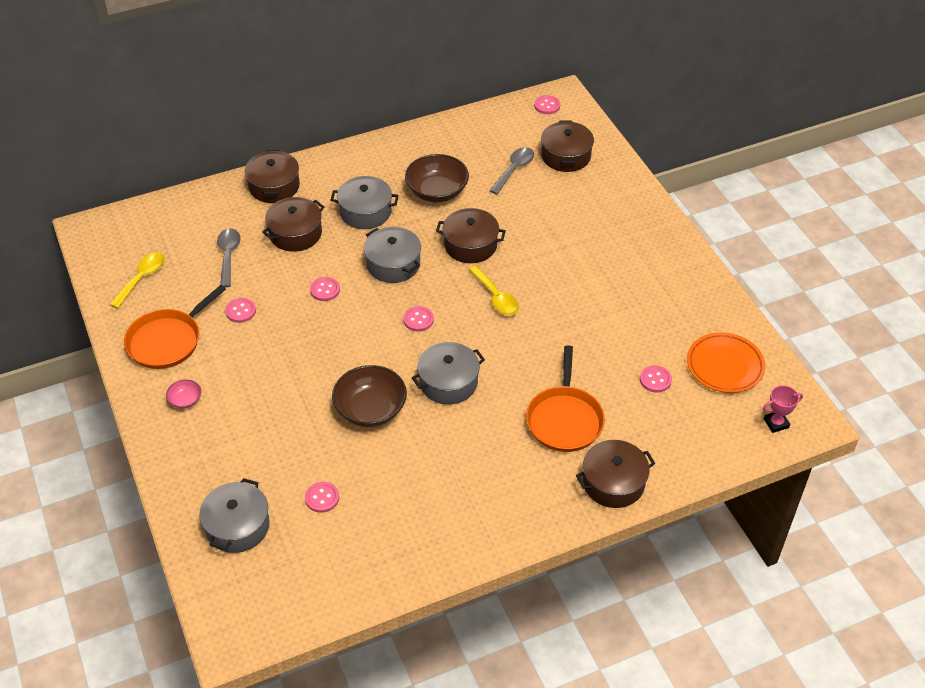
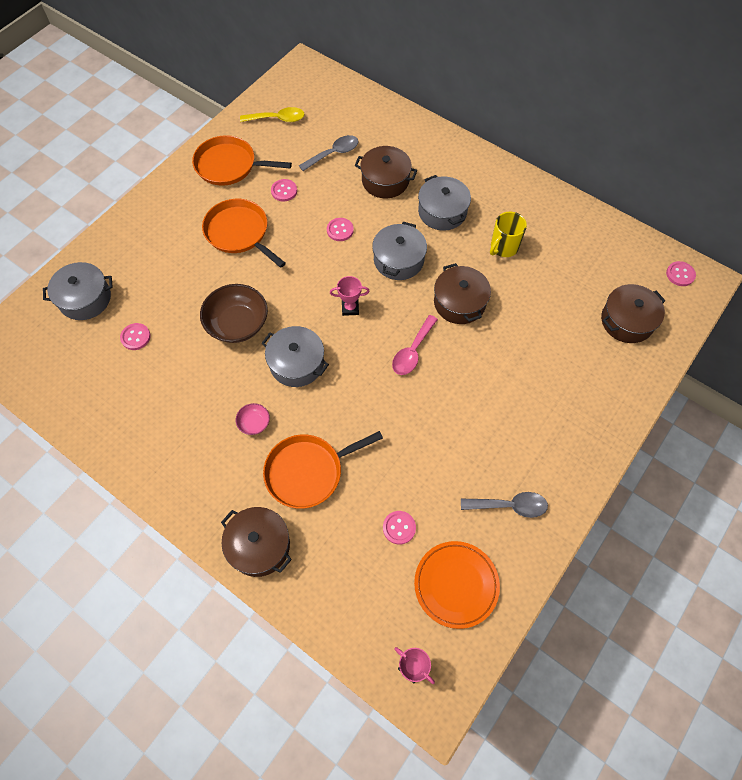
camera: 60 degrees right, 15 degrees up
pink bowl [166,379,201,409] -> pink bowl moved to [236,403,270,435]
brown pot [245,150,300,203] -> none
pink button [403,306,434,332] -> pink trophy [330,276,370,316]
brown bowl [405,154,469,202] -> yellow mug [490,212,527,257]
yellow spoon [469,265,519,316] -> pink spoon [392,315,438,375]
grey spoon [489,147,534,194] -> grey spoon moved to [461,492,548,518]
none -> orange pan [202,199,286,268]

